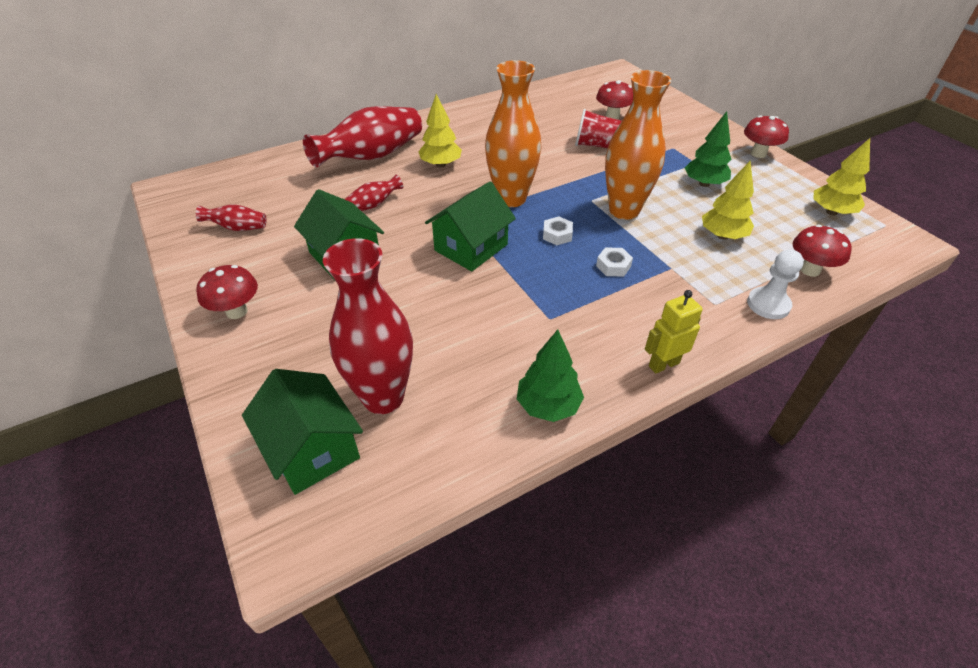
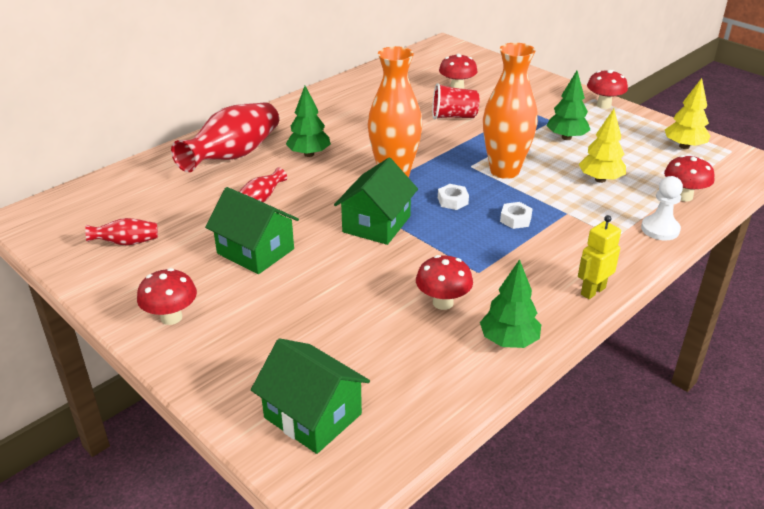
camera: 15 degrees left, 10 degrees down
red vase [323,238,413,414] -> none
yellow tree [418,94,462,168] -> green tree [286,86,331,157]
none -> red mushroom [416,255,473,310]

